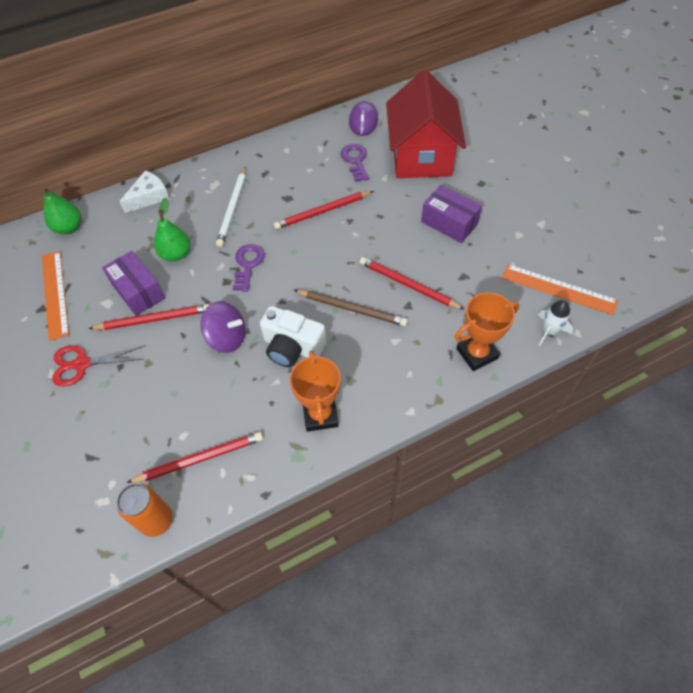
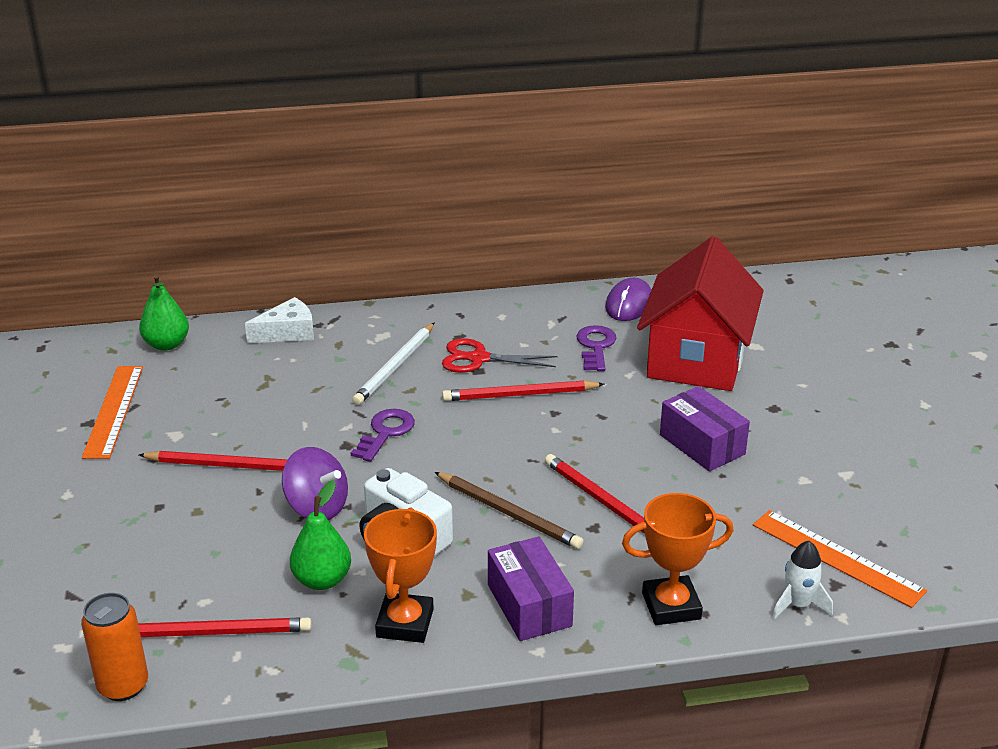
camera: 15 degrees right, 25 degrees down
red scissors [52,345,144,386] -> red scissors moved to [442,338,558,373]
purple box [102,251,165,316] -> purple box moved to [488,536,574,641]
green pear [154,197,190,261] -> green pear moved to [290,480,351,590]

